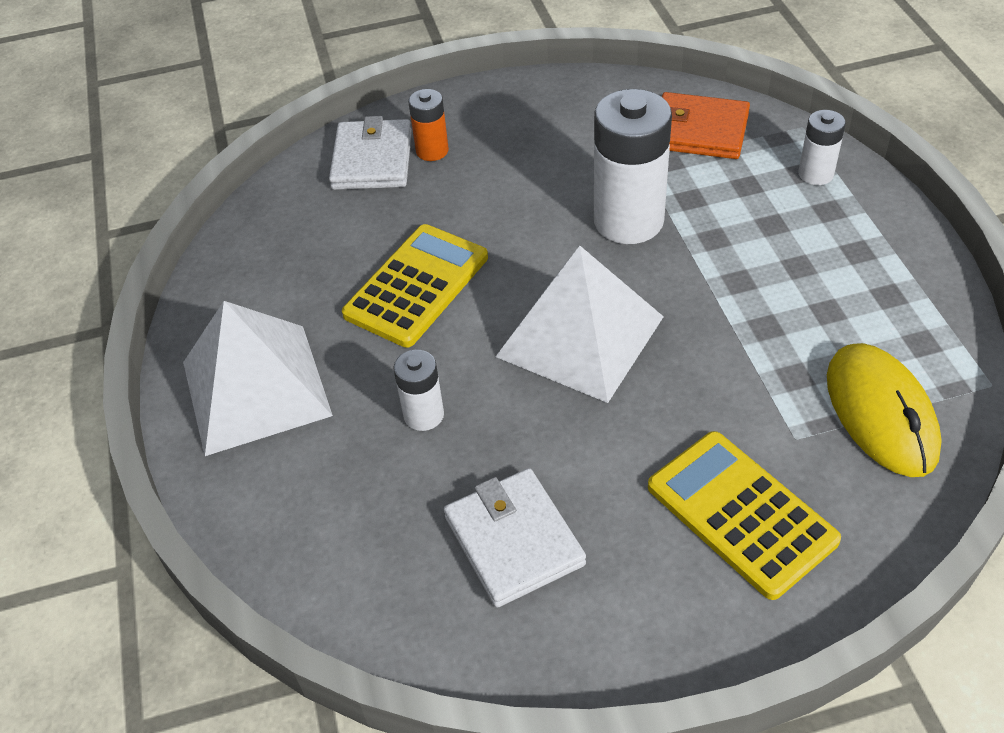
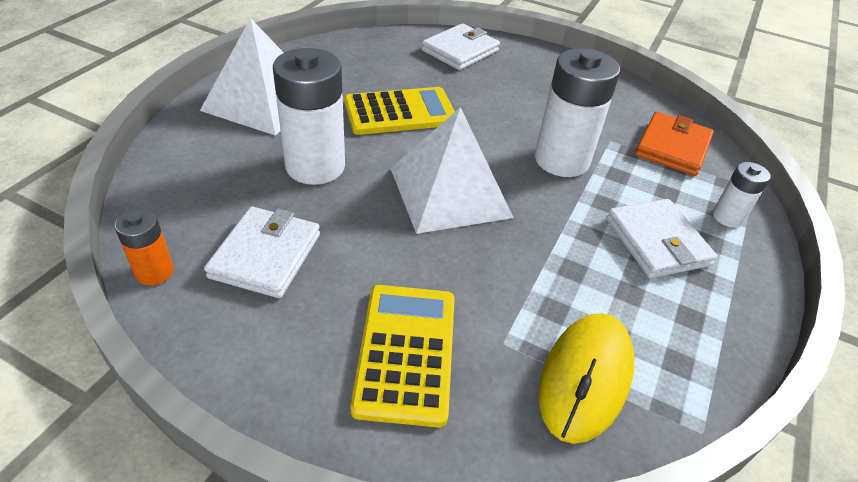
camera: 35 degrees right, 5 degrees down
white battery [393,350,444,431] -> white battery [273,48,345,185], size x1.97
orange battery [408,89,449,161] -> orange battery moved to [114,209,174,285]
orange wallet [662,92,750,159] -> orange wallet turned 60 degrees clockwise [635,112,714,176]
none -> white wallet [606,199,717,278]

